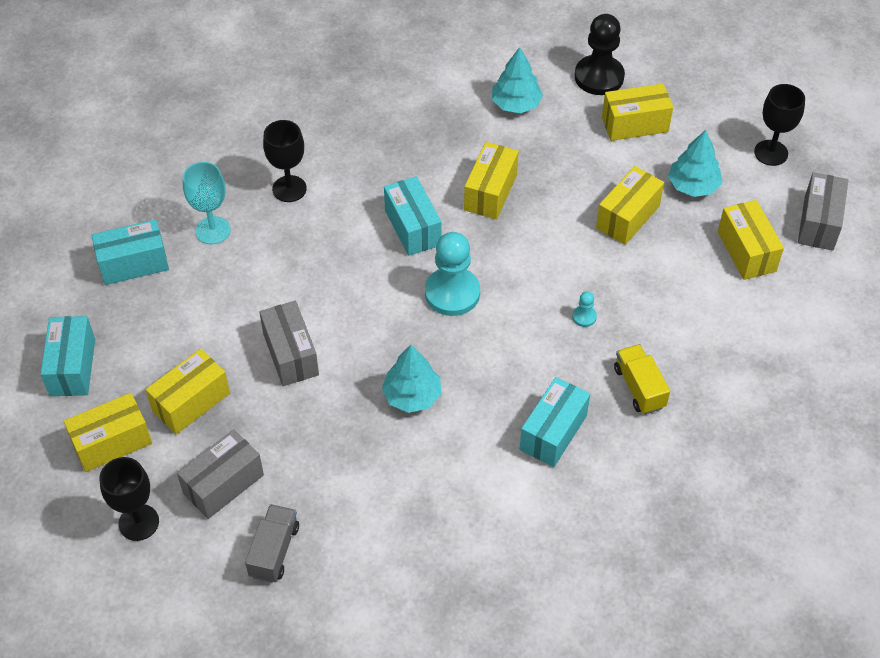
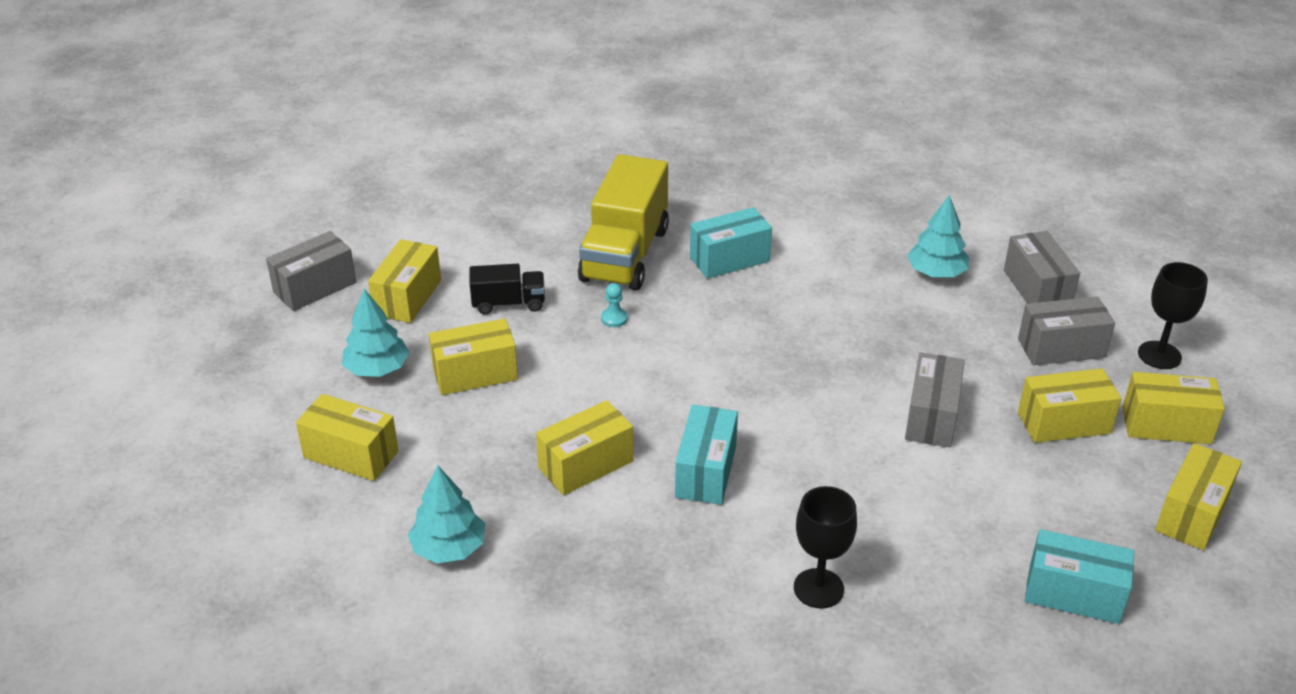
camera: 145 degrees left, 15 degrees down
turquoise box [41,316,95,396] -> yellow box [1155,443,1242,550]
turquoise goblet [183,162,231,244] -> none
grey truck [245,504,299,583] -> grey box [1004,231,1080,304]
turquoise tree [382,345,441,413] -> turquoise tree moved to [907,195,969,277]
turquoise pawn [425,232,480,316] -> none
black pawn [575,14,625,95] -> none
yellow truck [614,344,670,414] -> yellow truck [578,154,669,291], size x1.96
black goblet [754,84,805,166] -> none
none -> black truck [470,264,545,315]

